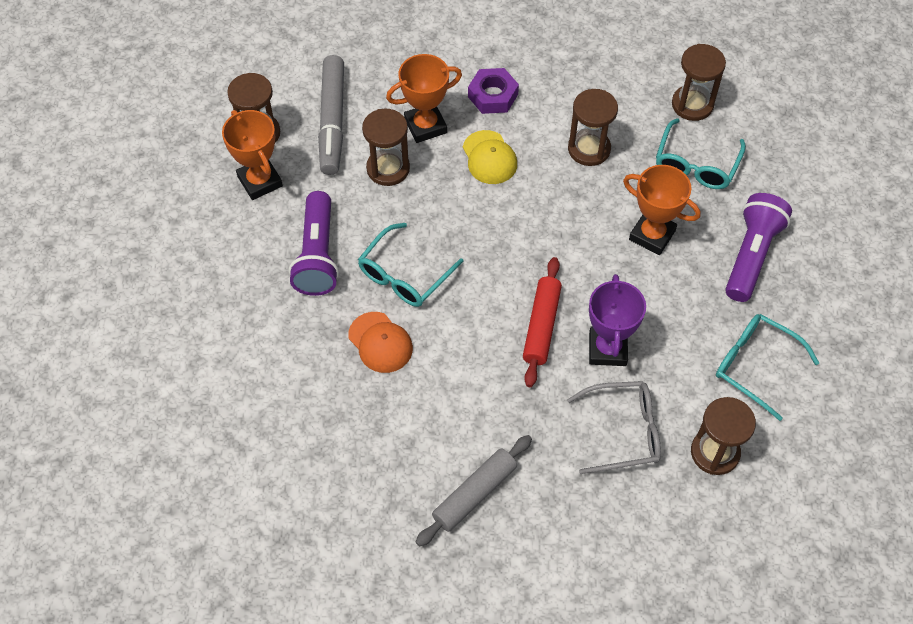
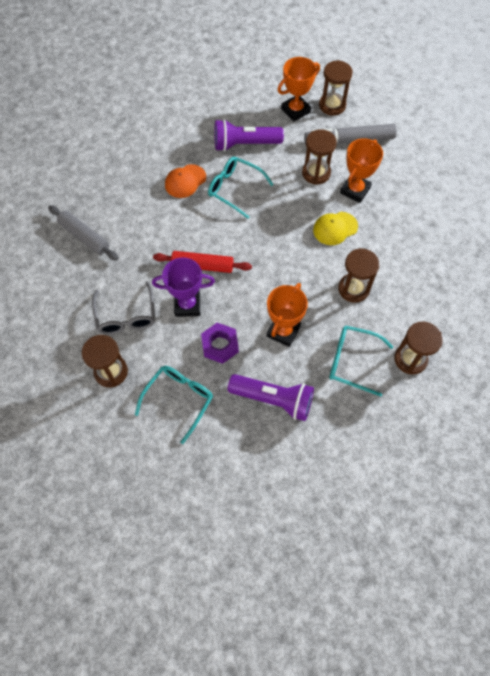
camera: 85 degrees right, 5 degrees up
orange trophy [386,54,462,143] -> orange trophy turned 60 degrees clockwise [340,138,383,203]
purple nut [468,68,519,114] -> purple nut moved to [201,323,239,364]

